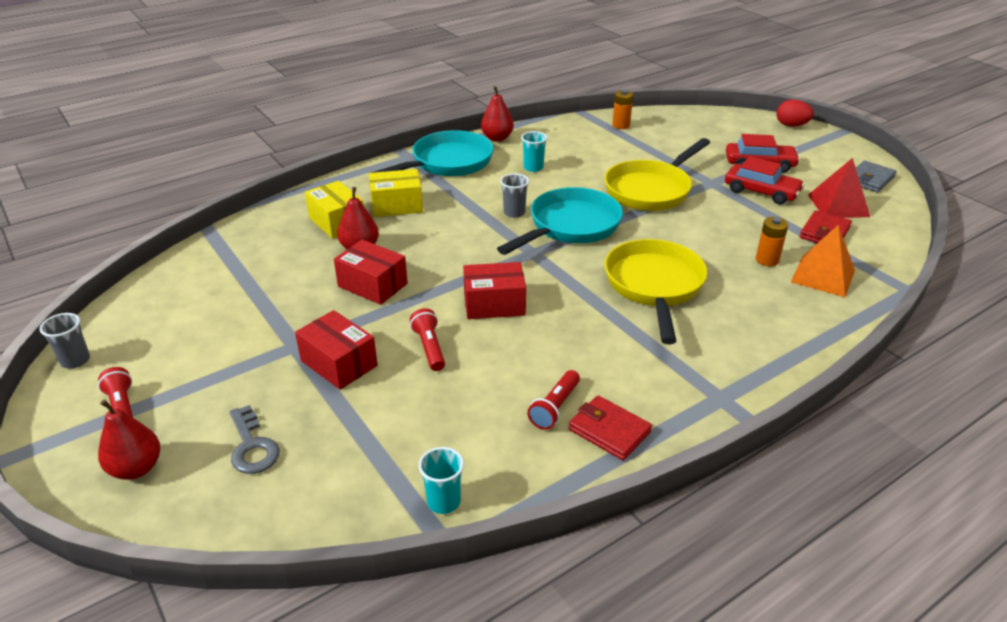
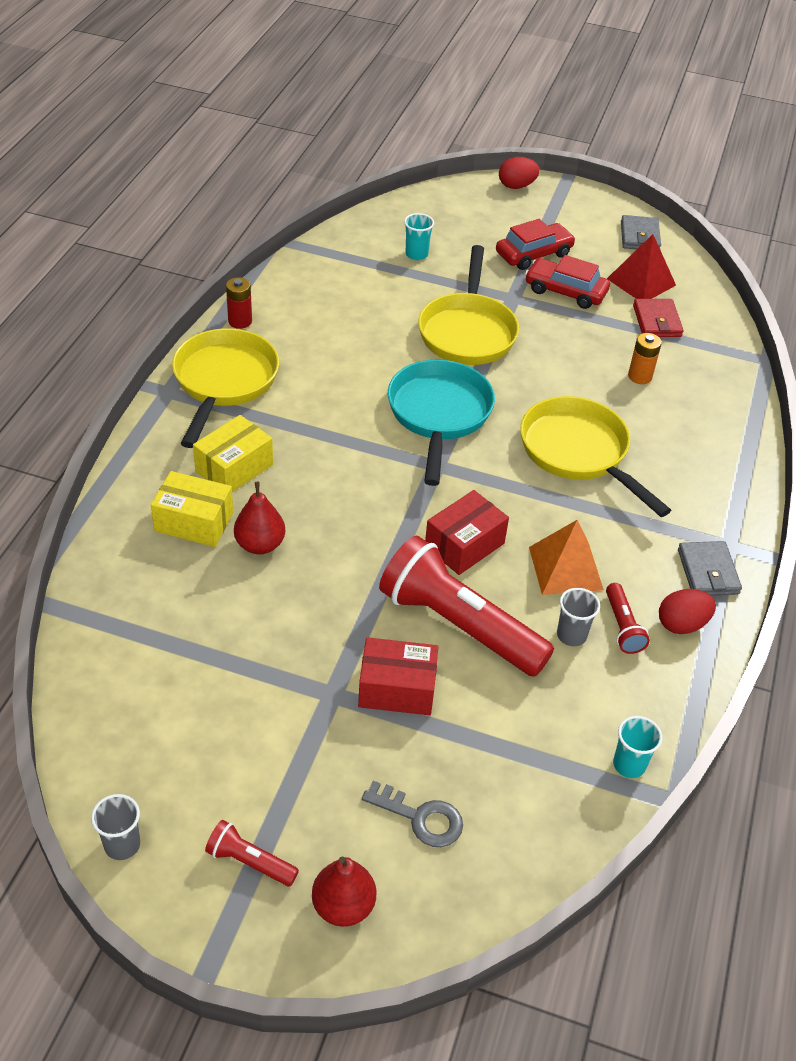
camera: 40 degrees left, 10 degrees up
red box [334,240,408,305] -> none
turquoise pan [370,130,494,176] -> yellow pan [172,328,279,448]
red flashlight [410,308,445,371] -> red flashlight [379,536,554,677], size x2.25
red pear [481,86,514,142] -> red battery [226,277,252,329]
grey cup [500,173,529,218] -> grey cup moved to [557,588,600,646]
turquoise cup [521,131,547,172] -> turquoise cup moved to [404,213,434,260]
red wallet [569,395,652,460] -> red egg [659,589,716,634]
orange battery [612,90,633,129] -> none
red car [725,156,805,205] -> red car turned 150 degrees counterclockwise [525,255,610,309]
orange pyramid [791,225,855,297] -> orange pyramid moved to [529,520,604,595]
none -> grey wallet [678,541,742,596]

